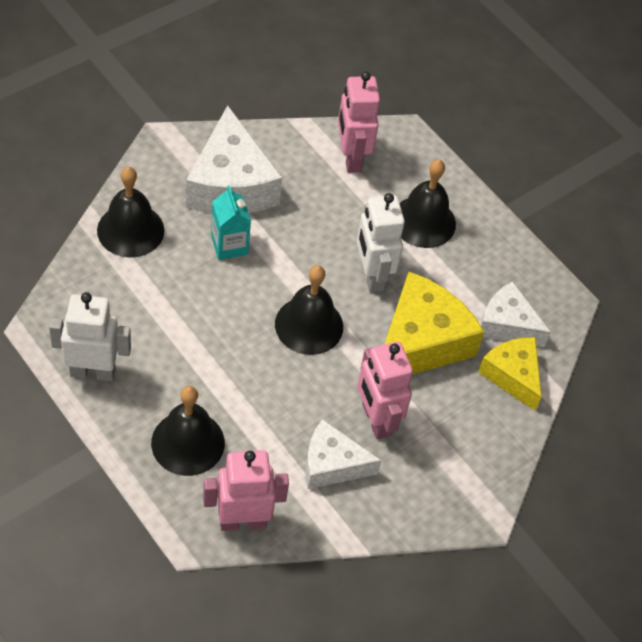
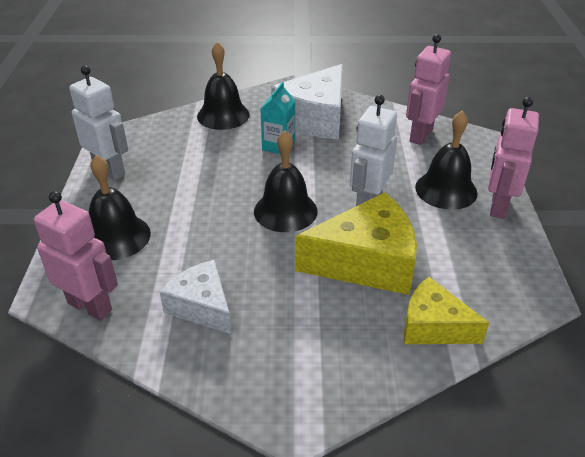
camera: 45 degrees right, 15 degrees down
pink robot [357,342,413,439] -> pink robot moved to [488,97,539,219]
yellow cheese [478,337,542,411] -> yellow cheese turned 75 degrees counterclockwise [404,277,489,344]
white cheese [480,281,551,347] -> none

